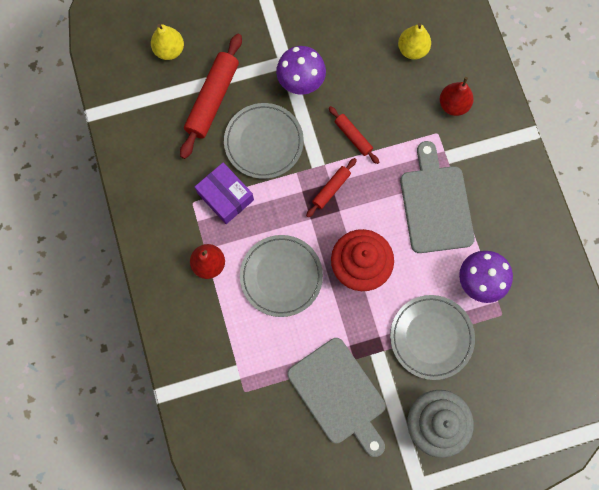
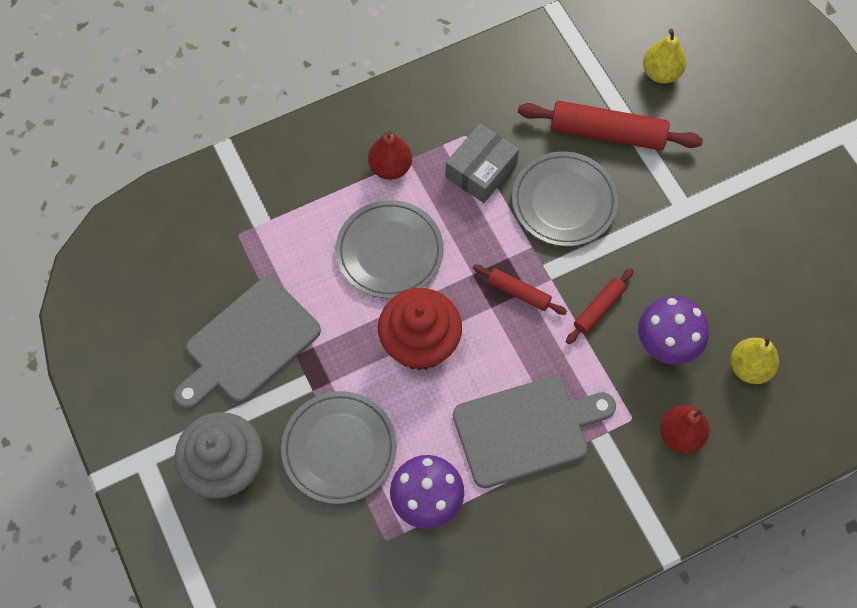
camera: 80 degrees right, 10 degrees down
purple box [195,162,254,224] -> grey box [445,123,519,203]
purple mushroom [276,46,326,95] -> purple mushroom moved to [638,296,709,365]

